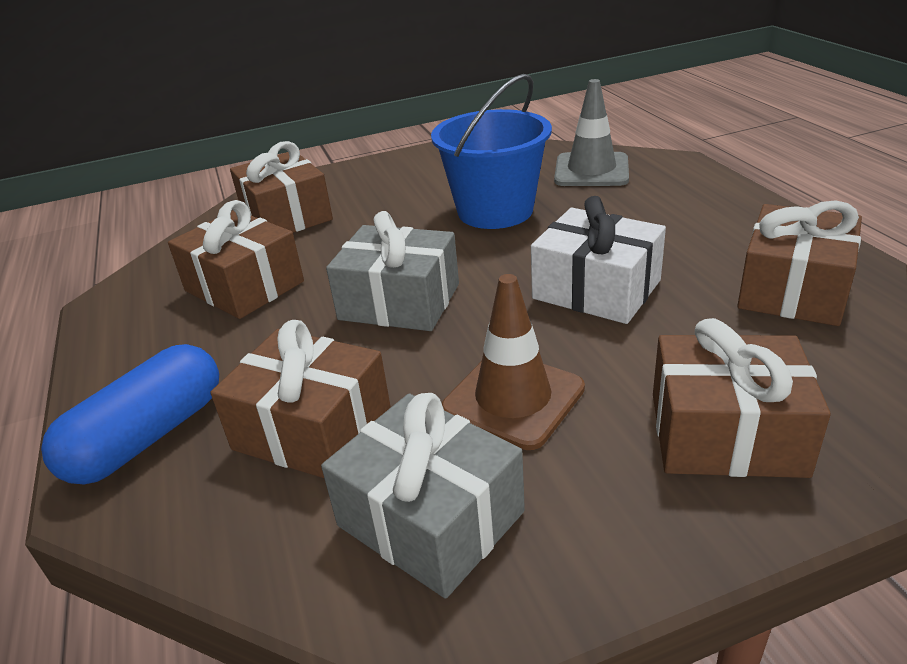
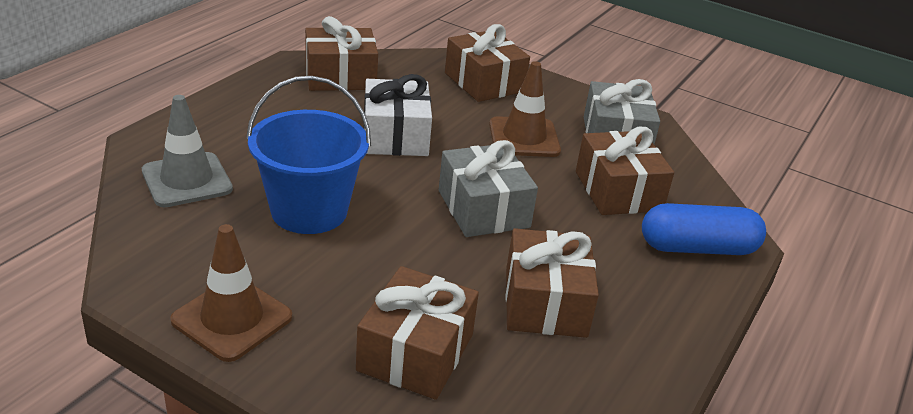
camera: 135 degrees left, 0 degrees up
none -> brown traffic cone [170,224,292,362]

